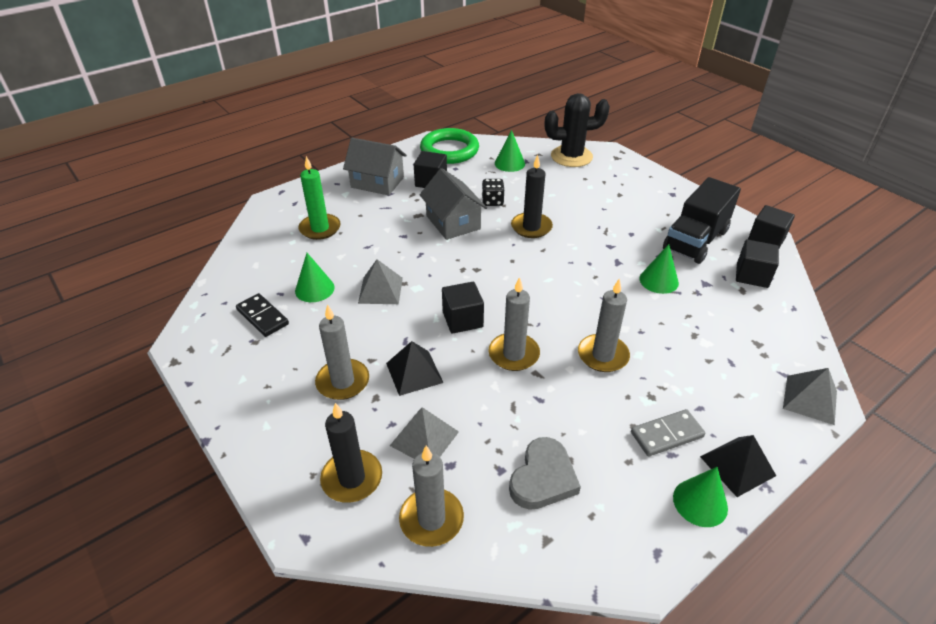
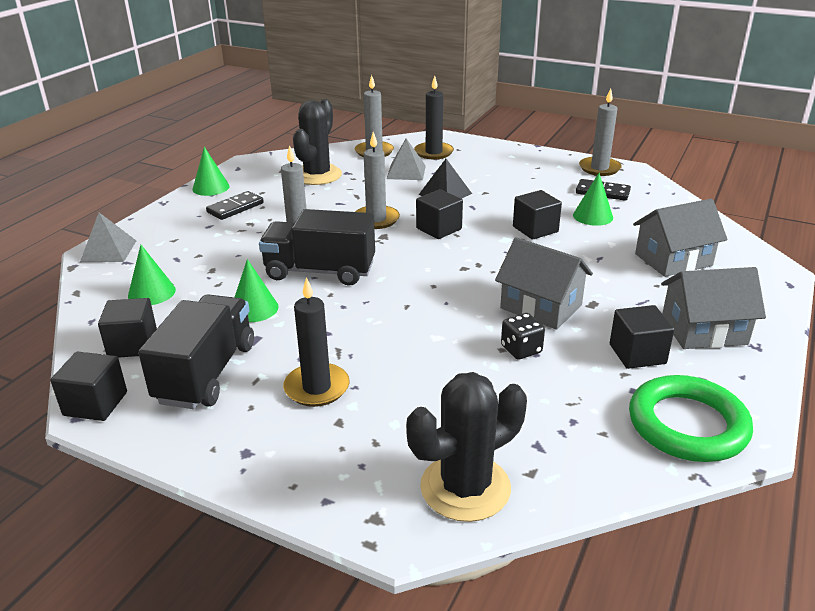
camera: 155 degrees right, 10 degrees down
green candle [298,156,341,240] -> grey house [633,199,727,277]
grey candle [315,304,369,400] -> grey candle moved to [579,88,622,176]
grey pyramid [358,259,403,304] -> black cube [513,190,562,240]
green cone [495,130,525,172] -> green cone moved to [128,245,176,305]
grey heart [509,437,581,510] -> black cactus [293,99,342,185]
black candle [511,155,553,238] -> black candle moved to [283,277,349,407]
grey domino [631,409,705,457] -> black domino [206,191,264,220]
black pyramid [700,435,776,497] -> none
none -> black truck [259,209,375,286]

